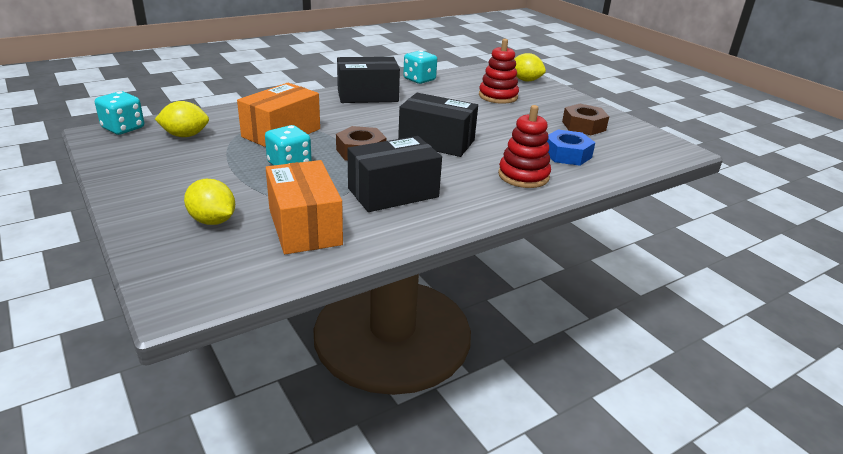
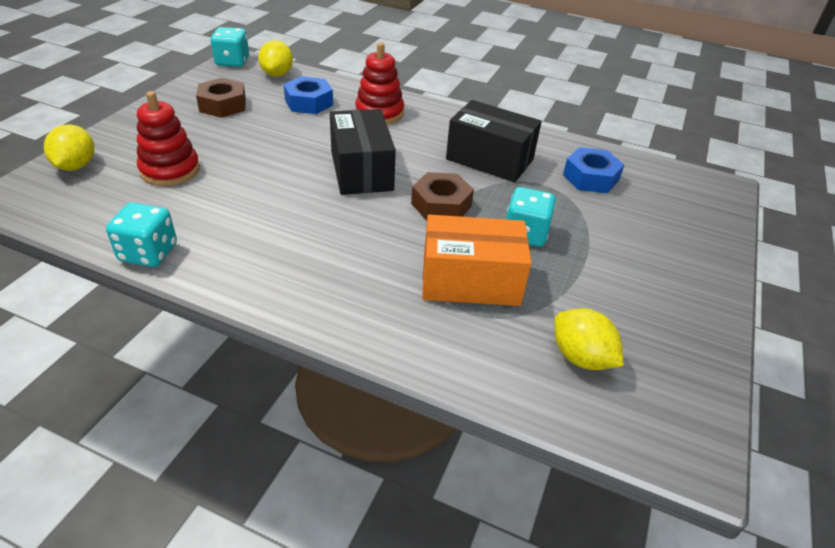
camera: 125 degrees left, 10 degrees up
turquoise dice [95,91,144,135] -> turquoise dice moved to [211,27,249,67]
yellow lemon [184,179,235,225] -> yellow lemon moved to [258,40,293,77]
orange box [266,160,343,254] -> blue nut [563,147,624,193]
black box [337,57,400,103] -> none

